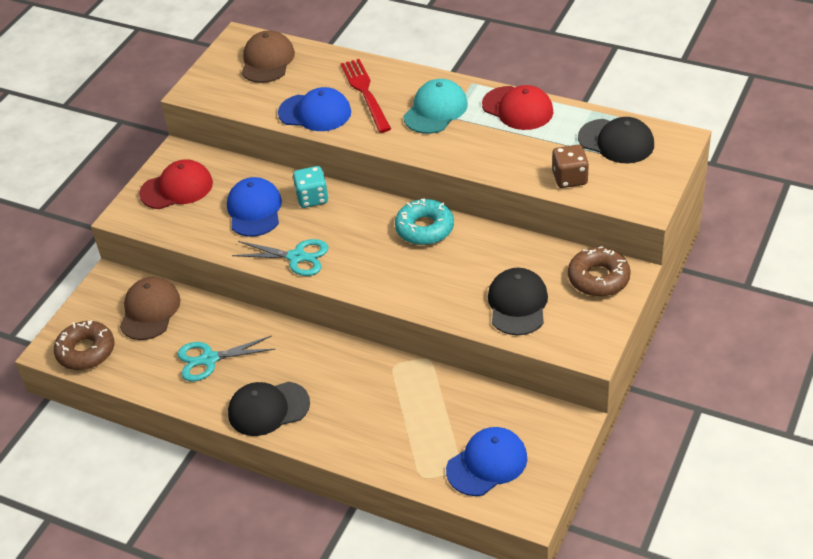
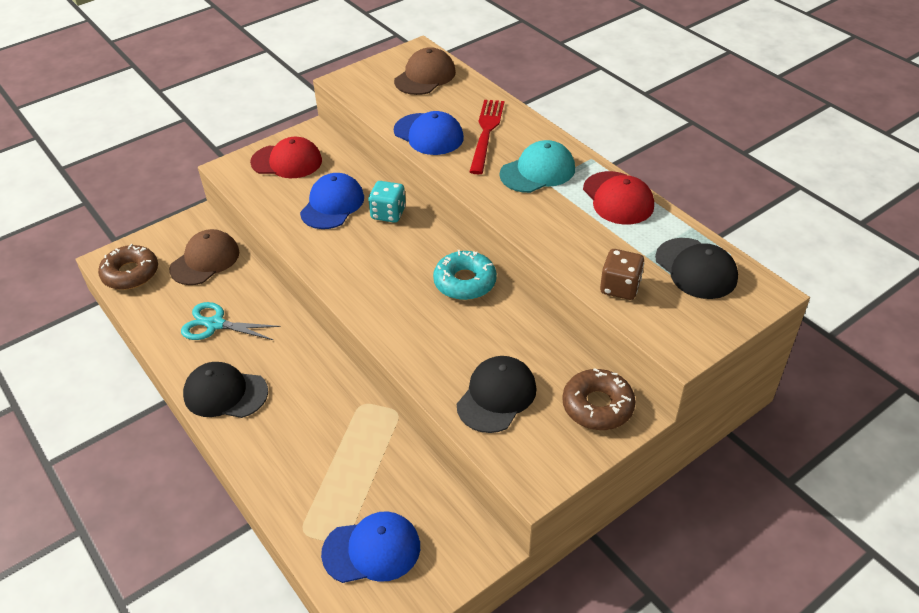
camera: 25 degrees right, 0 degrees up
turquoise scissors [232,239,329,276] -> none

